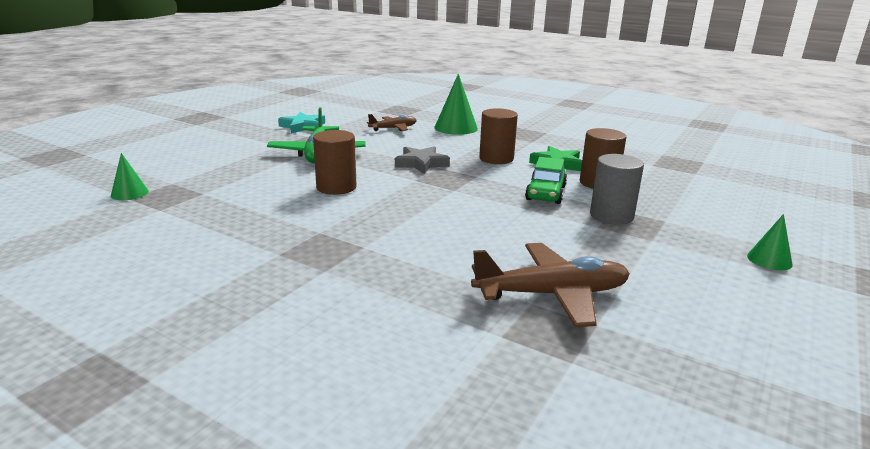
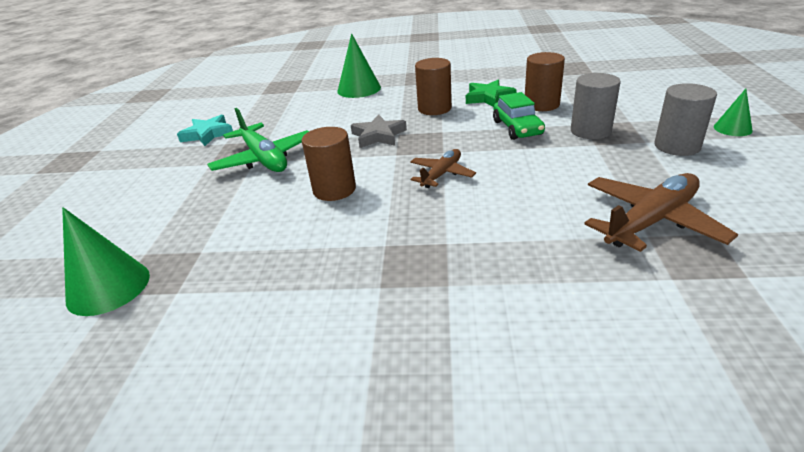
camera: 25 degrees left, 10 degrees up
green cone [111,153,149,200] -> green cone [62,207,150,316], size x1.75
brown plane [367,114,417,131] -> brown plane moved to [410,149,476,188]
none -> grey cylinder [654,83,717,156]

